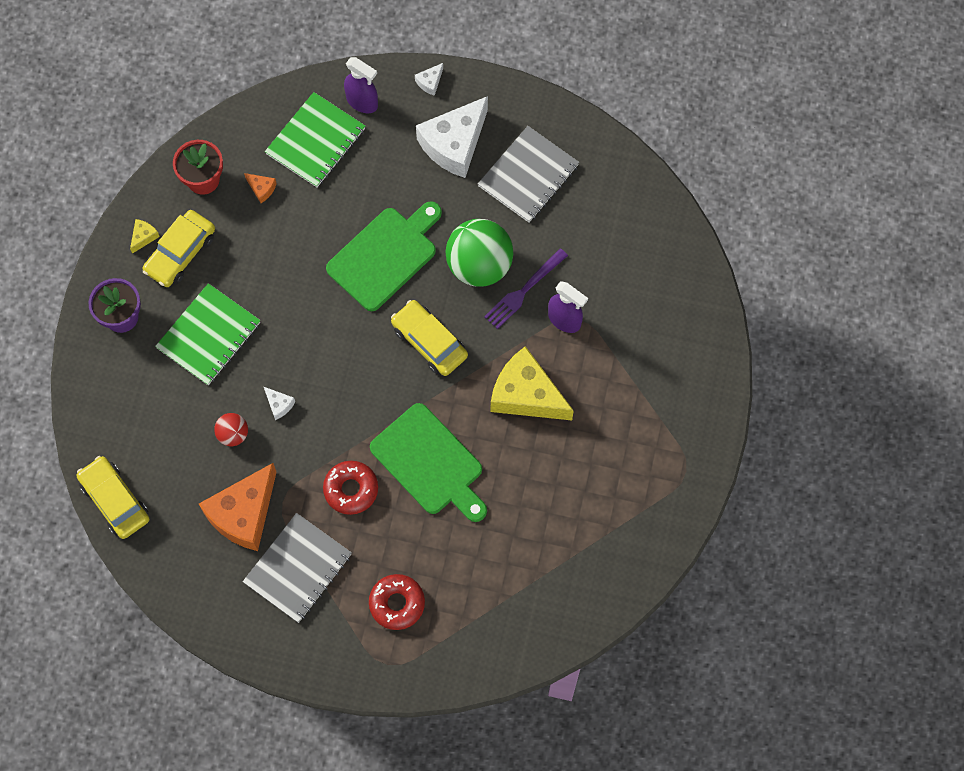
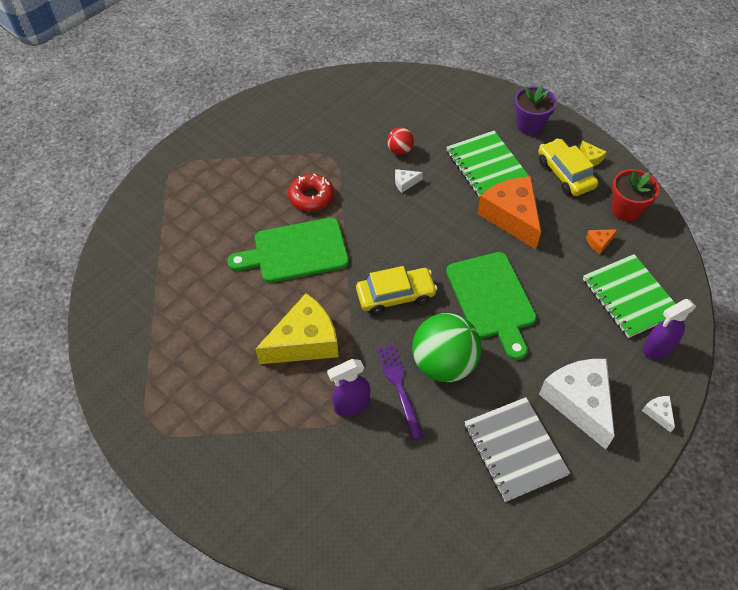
camera: 120 degrees right, 15 degrees down
yellow car [77,456,149,539] -> none
orange cheese [199,463,277,551] -> orange cheese moved to [477,176,541,249]
grey notebook [243,513,352,623] -> none
red donut [369,574,425,630] -> none

